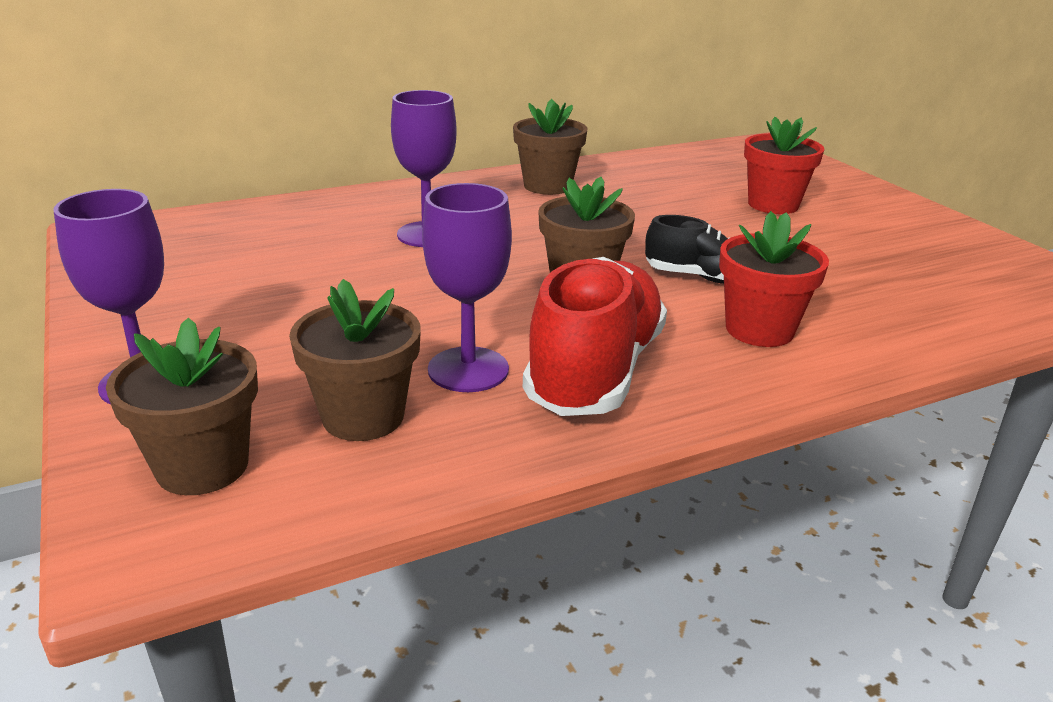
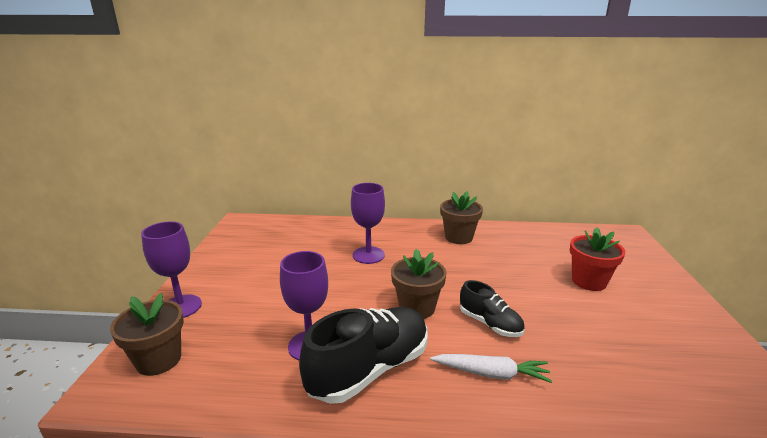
camera: 30 degrees right, 5 degrees down
brown flower pot [289,279,421,441] -> none
red shoe [523,257,667,416] -> black shoe [299,307,428,404]
red flower pot [719,211,829,347] -> white carrot [430,354,552,383]

